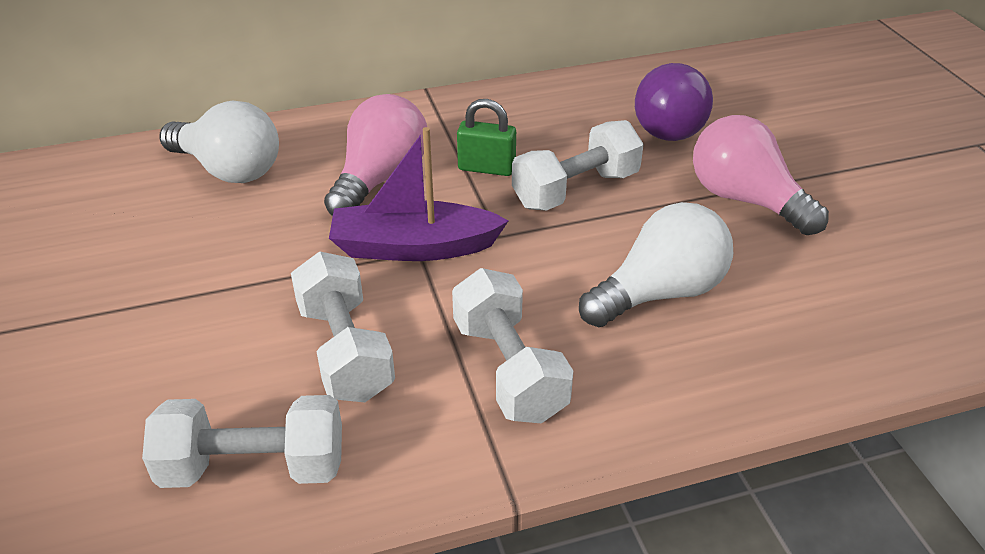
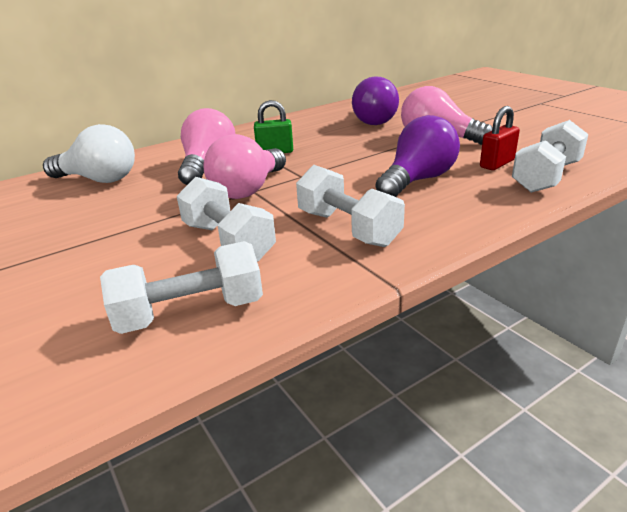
camera: 15 degrees left, 10 degrees down
purple boat [329,127,509,261] -> pink light bulb [203,134,286,199]
white dumbbell [512,120,644,211] -> white dumbbell moved to [512,120,588,193]
white light bulb [579,202,733,327] -> purple light bulb [376,115,460,197]
none -> red padlock [480,106,520,170]

